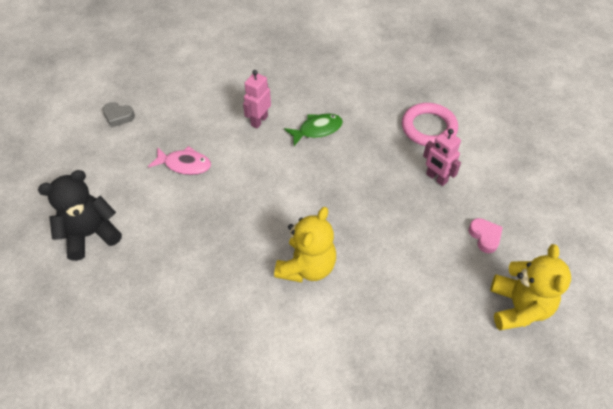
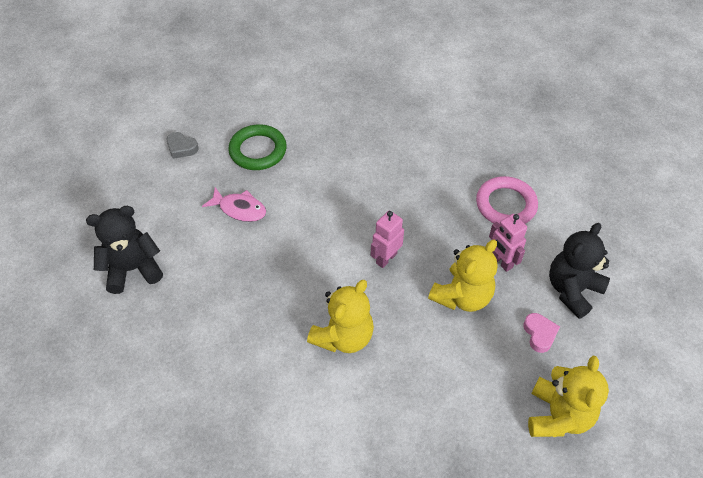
camera: 10 degrees right, 0 degrees up
pink robot [243,70,271,128] -> pink robot moved to [371,210,404,268]
green fish [284,113,343,146] -> none
none -> green ring [228,124,287,170]
none -> yellow teddy bear [428,240,497,312]
none -> black teddy bear [549,223,610,319]

